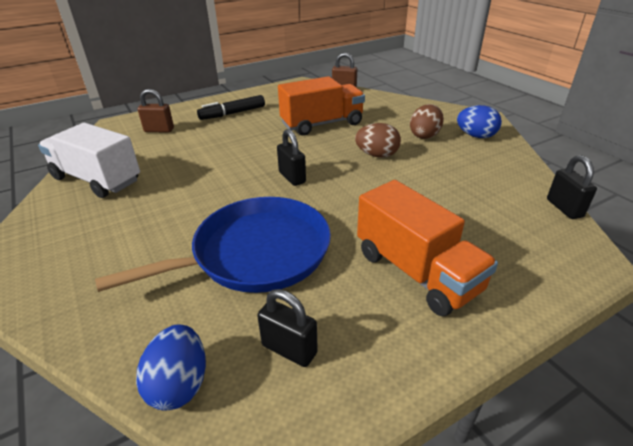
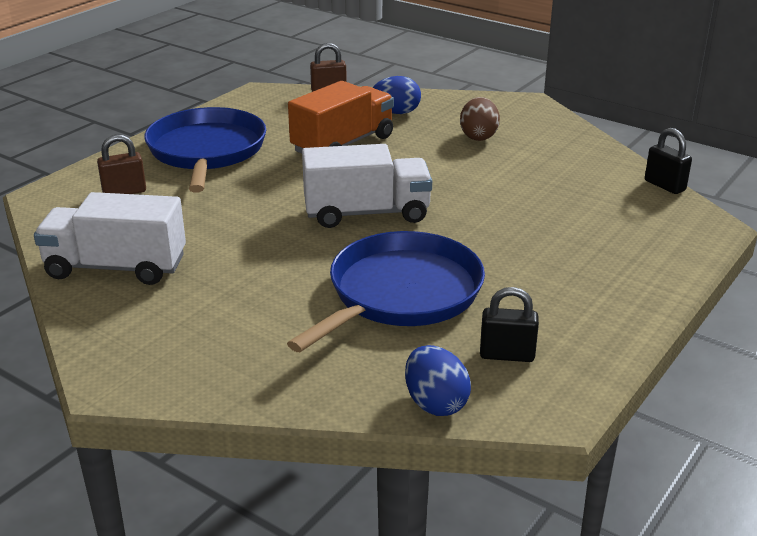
camera: 25 degrees left, 5 degrees down
black marker [197,95,265,120] -> blue pan [144,107,266,193]
black padlock [277,129,306,186] -> white truck [302,144,432,228]
brown egg [355,123,401,158] -> none
orange truck [357,180,498,316] -> none
blue egg [457,105,502,138] -> blue egg moved to [373,76,421,114]

